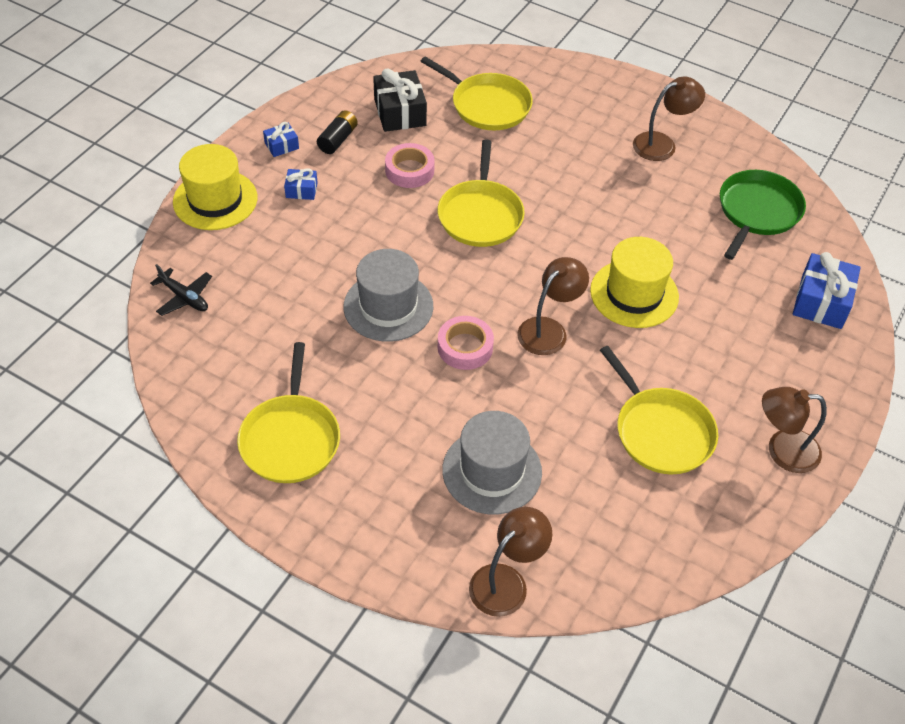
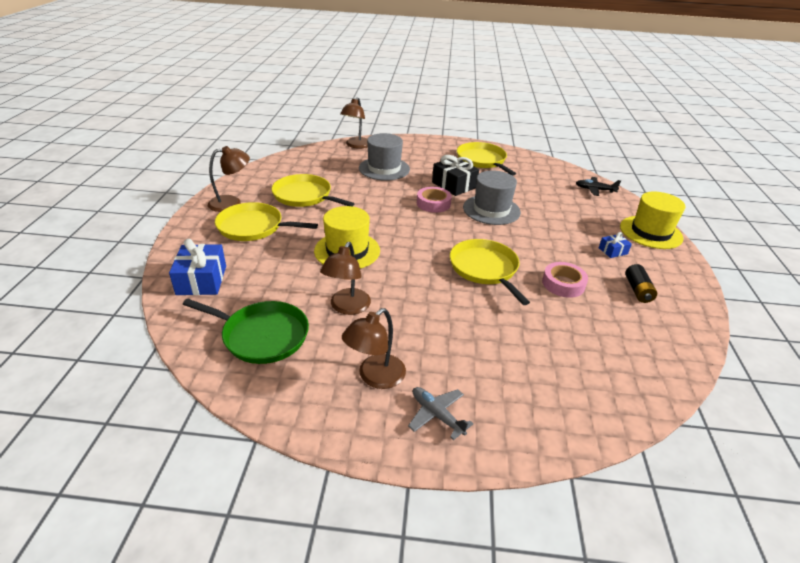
camera: 155 degrees right, 15 degrees down
blue gift [263,122,299,157] -> none
black gift [373,69,427,132] -> black gift moved to [432,155,479,196]
yellow pan [421,56,533,130] -> yellow pan moved to [215,202,318,241]
brown lamp [517,257,589,355] -> brown lamp moved to [320,242,371,315]
green pan [720,170,806,260] -> green pan turned 75 degrees counterclockwise [183,299,309,364]
none -> grey plane [408,387,473,440]

